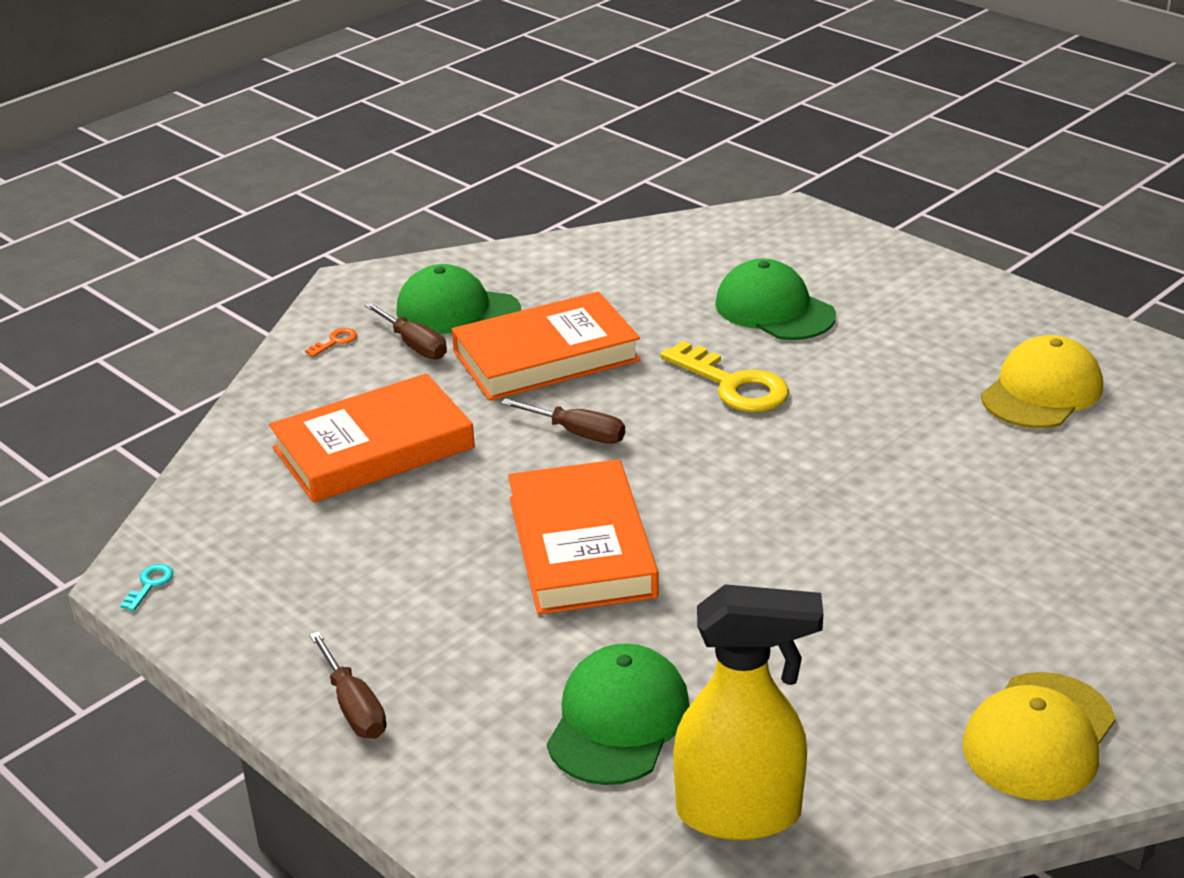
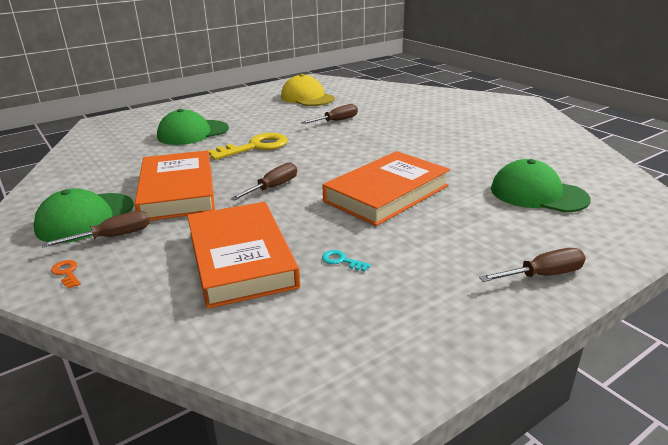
camera: 80 degrees left, 5 degrees down
turquoise key [120,564,173,611] -> turquoise key moved to [322,250,371,271]
orange book [508,459,659,615] -> orange book turned 45 degrees counterclockwise [323,151,450,226]
yellow spray bottle [673,584,824,840] -> none
yellow cap [963,672,1116,801] -> none
none -> brown screwdriver [301,104,358,124]

